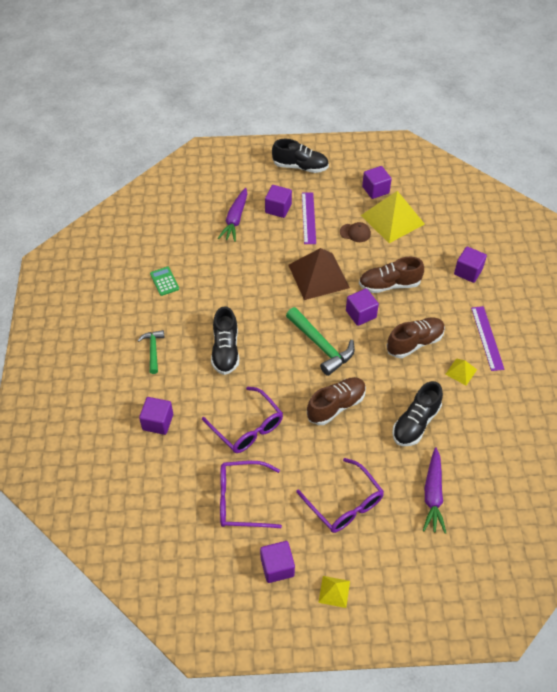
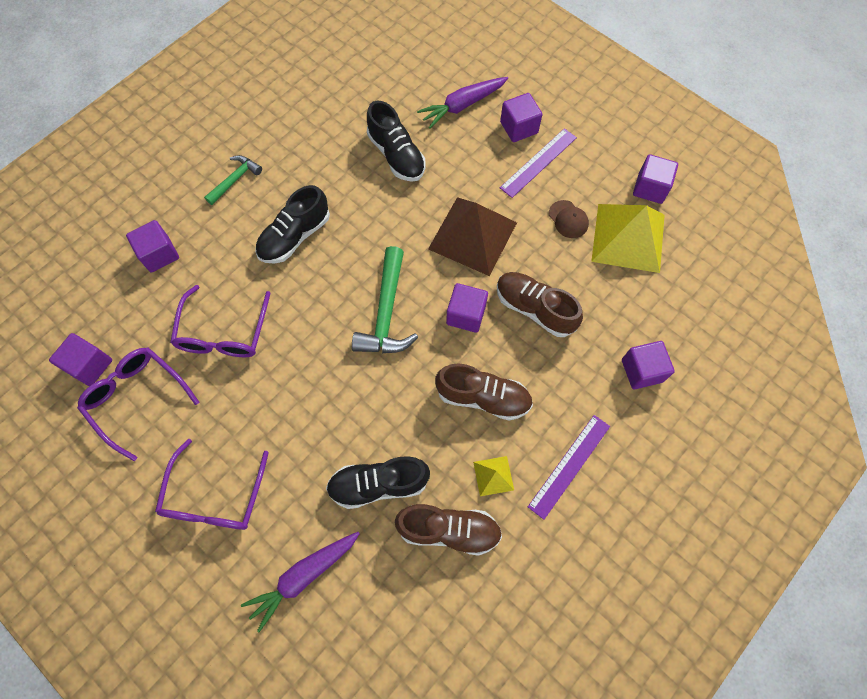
camera: 45 degrees right, 15 degrees up
green calculator [150,267,179,296] -> none
purple cube [260,541,295,583] -> purple cube moved to [49,333,112,386]
black shoe [272,139,329,173] -> black shoe moved to [367,101,425,182]
brown shoe [307,377,366,425] -> brown shoe moved to [395,504,502,556]
yellow pyramid [318,576,350,608] -> none

